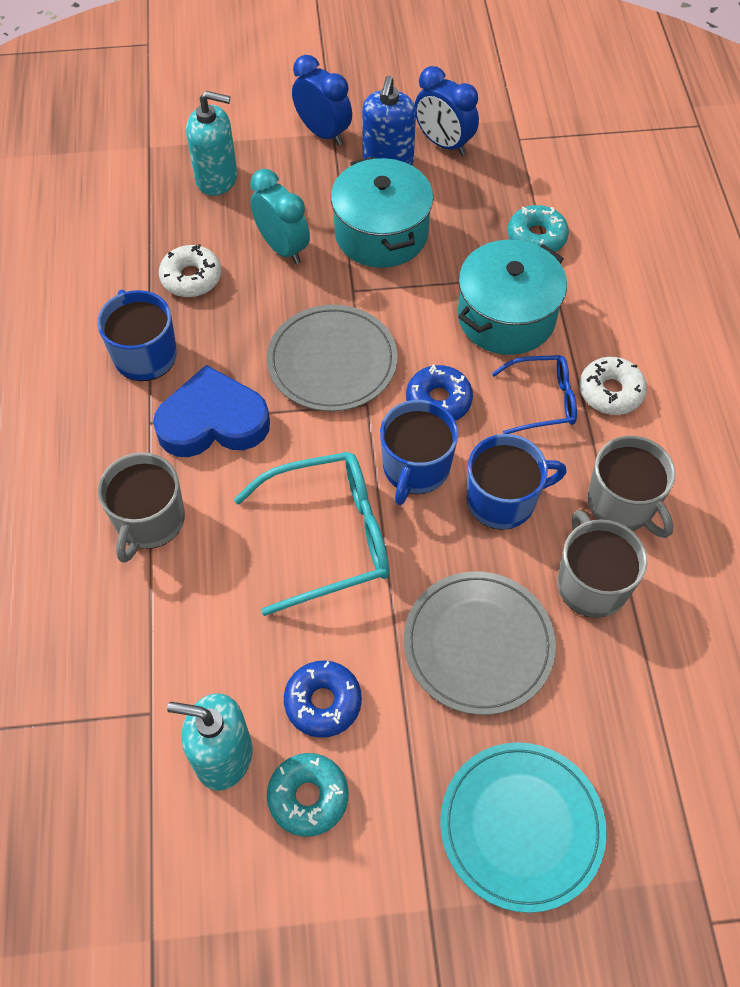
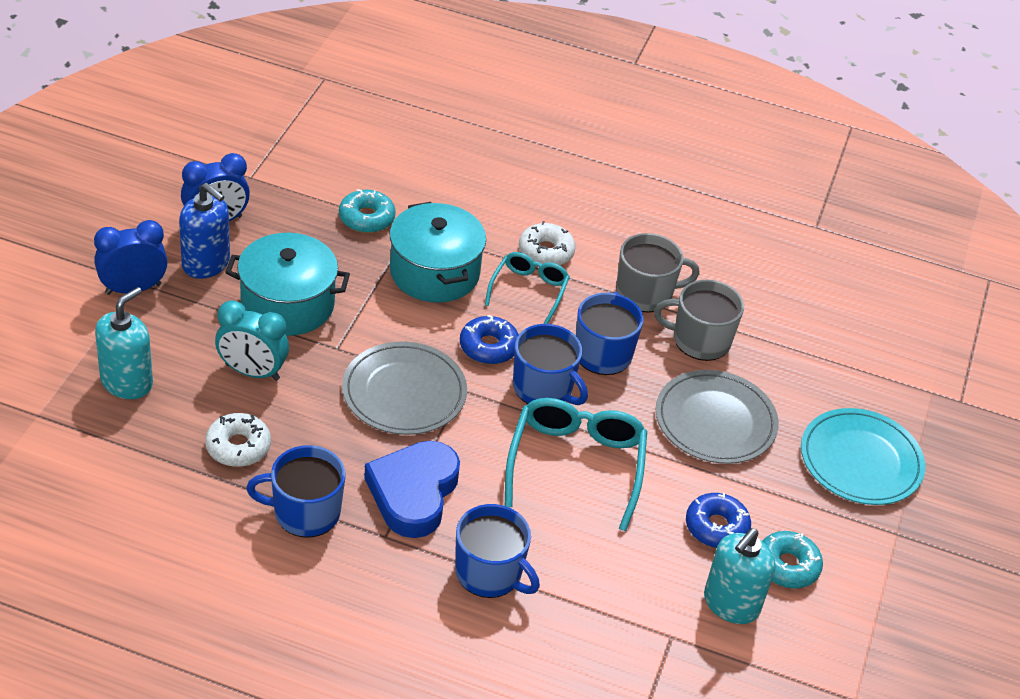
camera: 70 degrees left, 15 degrees down
grey mug [98,452,185,563] -> blue mug [455,504,540,598]
turquoise clock [250,169,310,264] -> turquoise clock turned 150 degrees counterclockwise [215,300,289,381]
blue glasses [492,355,577,434] -> turquoise glasses [485,252,570,324]

